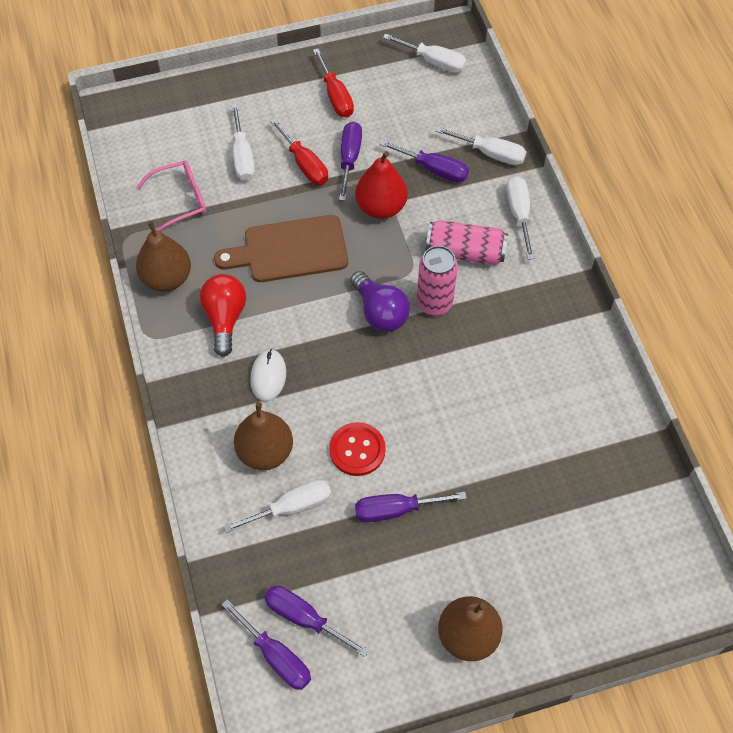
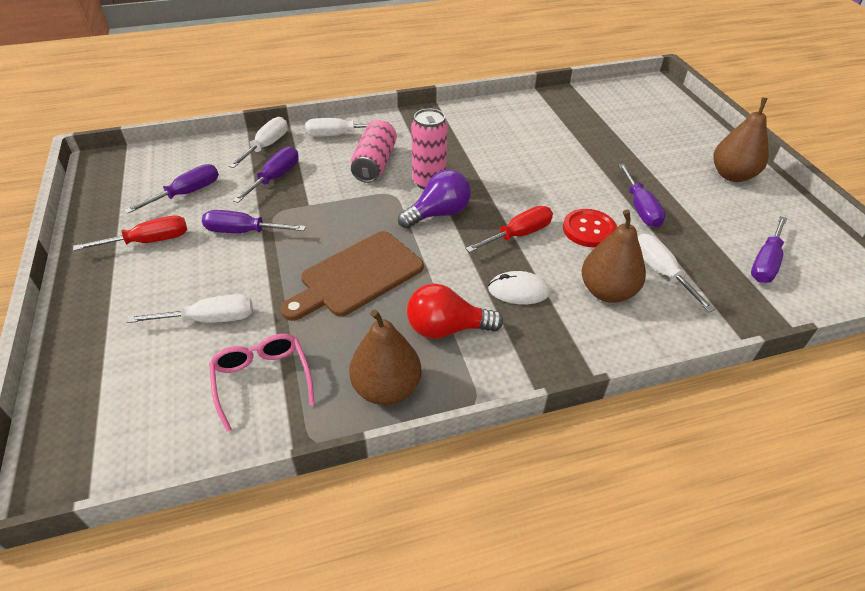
camera: 90 degrees left, 15 degrees down
brown cutting board [214,215,348,282] -> brown cutting board turned 60 degrees clockwise [280,231,424,321]
purple screwdriver [222,600,311,690] -> purple screwdriver moved to [124,164,219,214]
red screwdriver [270,118,328,185] -> red screwdriver moved to [465,206,553,253]
red pear [355,151,408,219] -> none
white screwdriver [383,33,467,73] -> none

